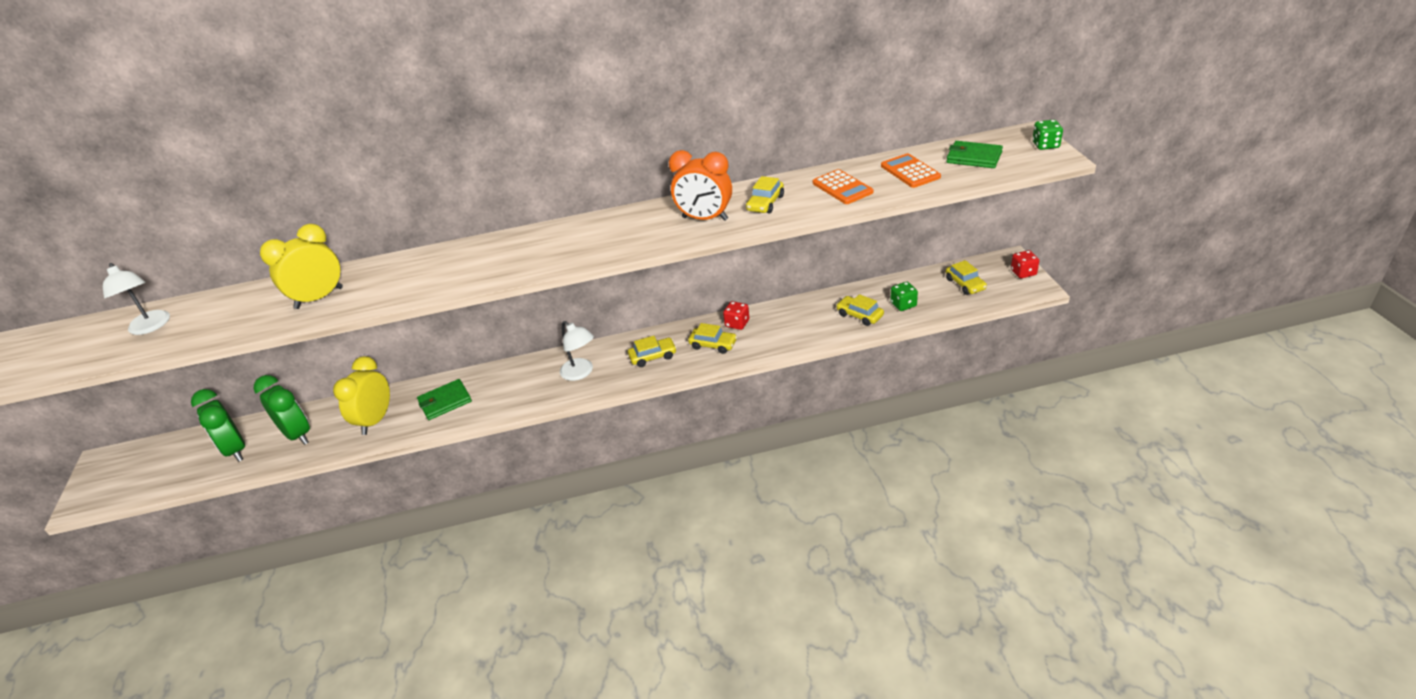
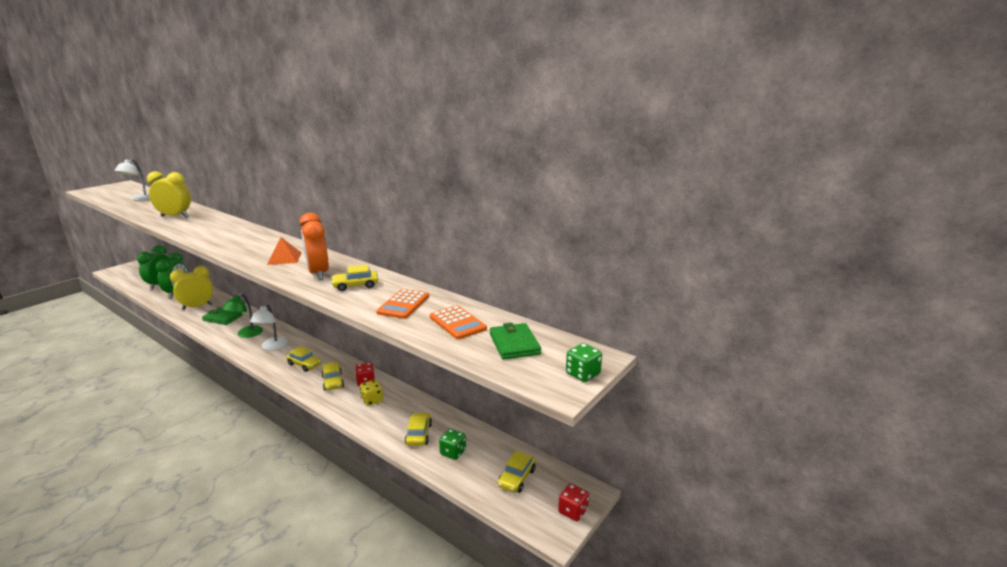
camera: 45 degrees right, 15 degrees down
orange calculator [881,153,941,188] -> orange calculator turned 120 degrees clockwise [430,305,487,339]
none -> green lamp [222,293,263,338]
none -> orange pyramid [267,237,302,265]
none -> yellow dice [360,380,383,406]

